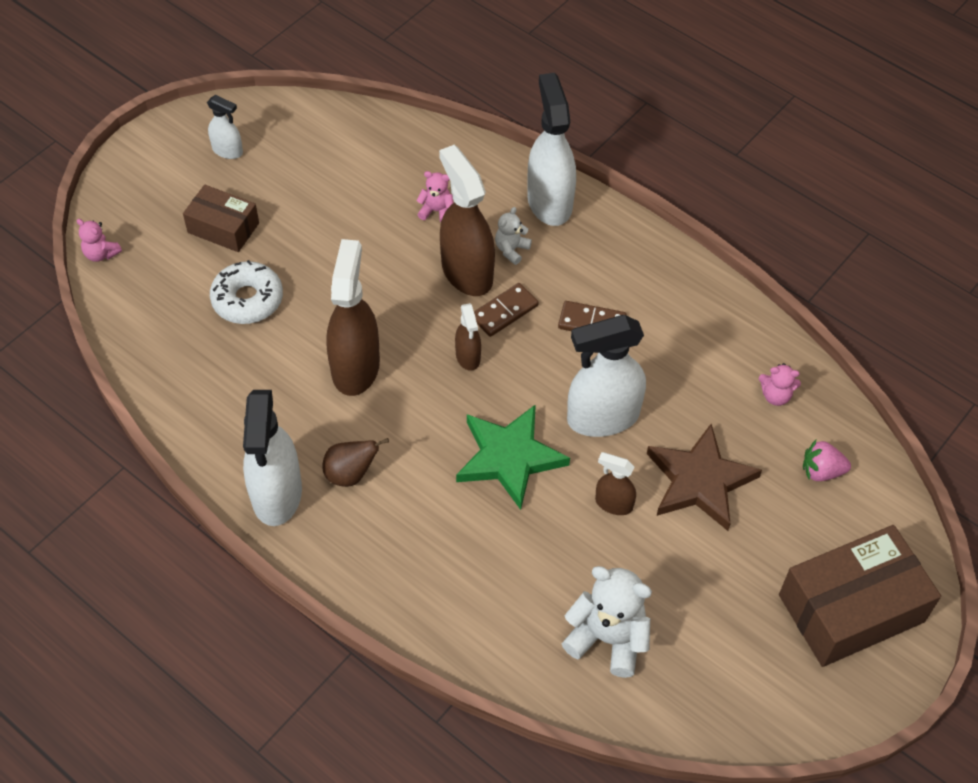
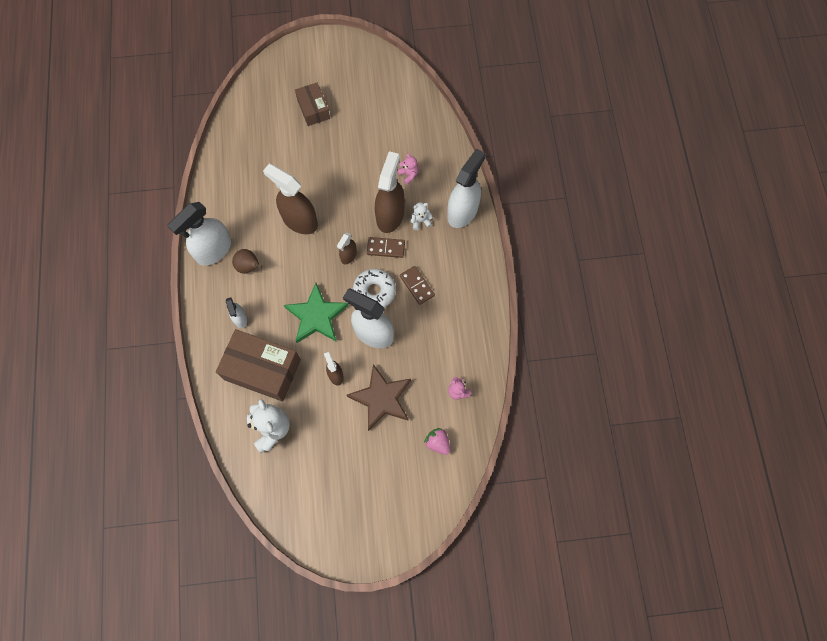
camera: 45 degrees right, 15 degrees up
pink teddy bear [77,219,122,262] -> none
white spray bottle [207,95,243,159] -> white spray bottle moved to [226,297,247,328]
white donut [210,260,283,324] -> white donut moved to [353,269,396,308]
brown spray bottle [326,239,380,396] -> brown spray bottle turned 105 degrees counterclockwise [263,164,318,234]
brown box [779,525,941,667] -> brown box moved to [216,329,301,402]

